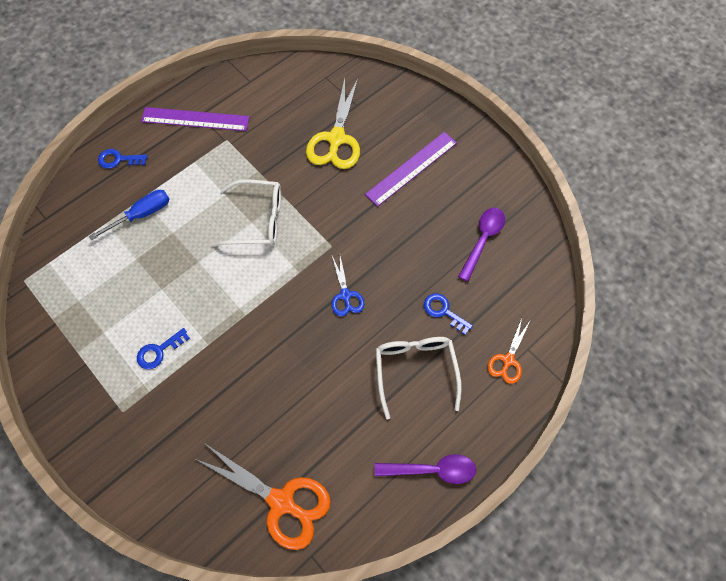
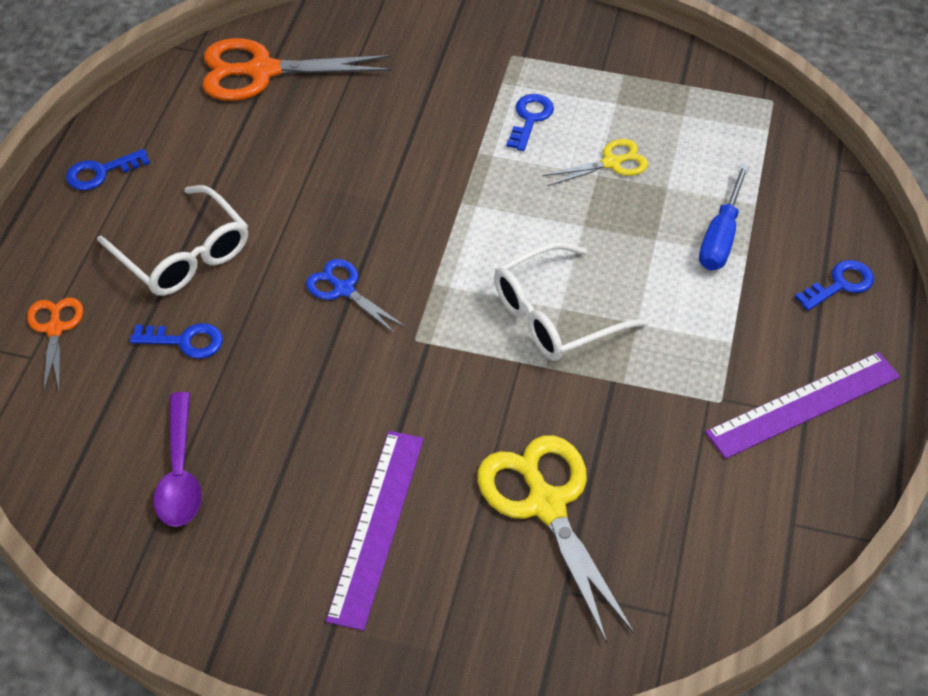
camera: 145 degrees right, 15 degrees down
purple spoon [375,454,476,484] -> blue key [66,149,150,190]
none -> yellow scissors [542,139,648,186]

